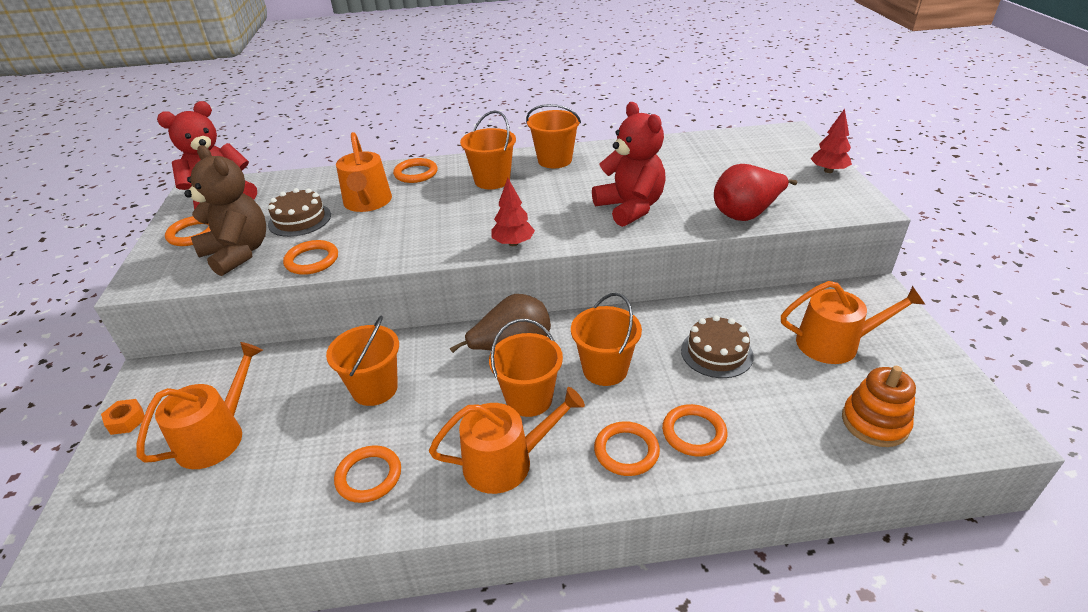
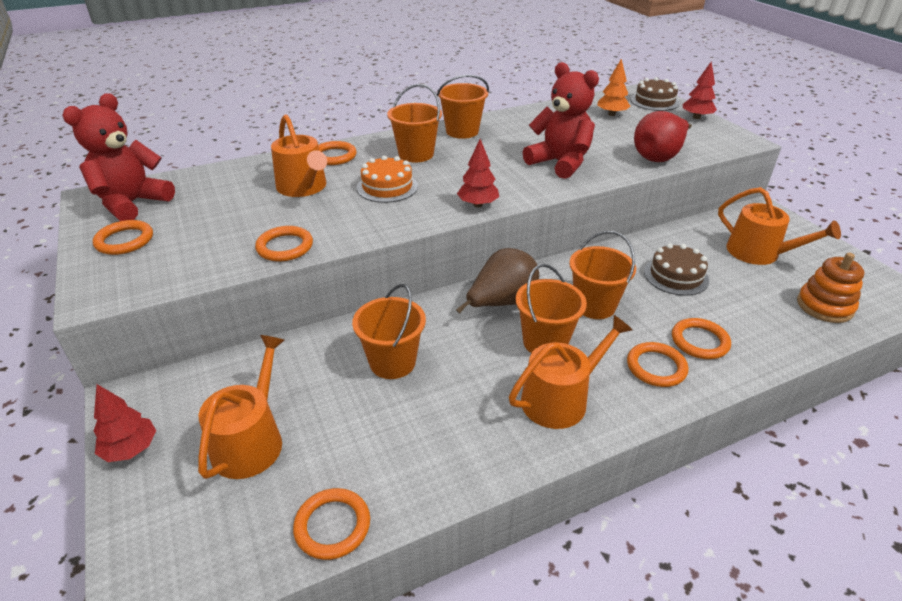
camera: 20 degrees left, 0 degrees up
orange nut [101,399,144,435] -> red tree [94,384,156,462]
brown teddy bear [184,145,266,276] -> none
brown cake [268,188,331,237] -> brown cake moved to [631,77,680,111]
orange ring [334,445,401,503] -> orange ring moved to [293,488,370,560]
orange watering can [781,281,926,364] -> orange watering can turned 60 degrees clockwise [718,187,841,265]
none -> orange cake [357,155,418,203]
none -> orange tree [597,58,630,116]

